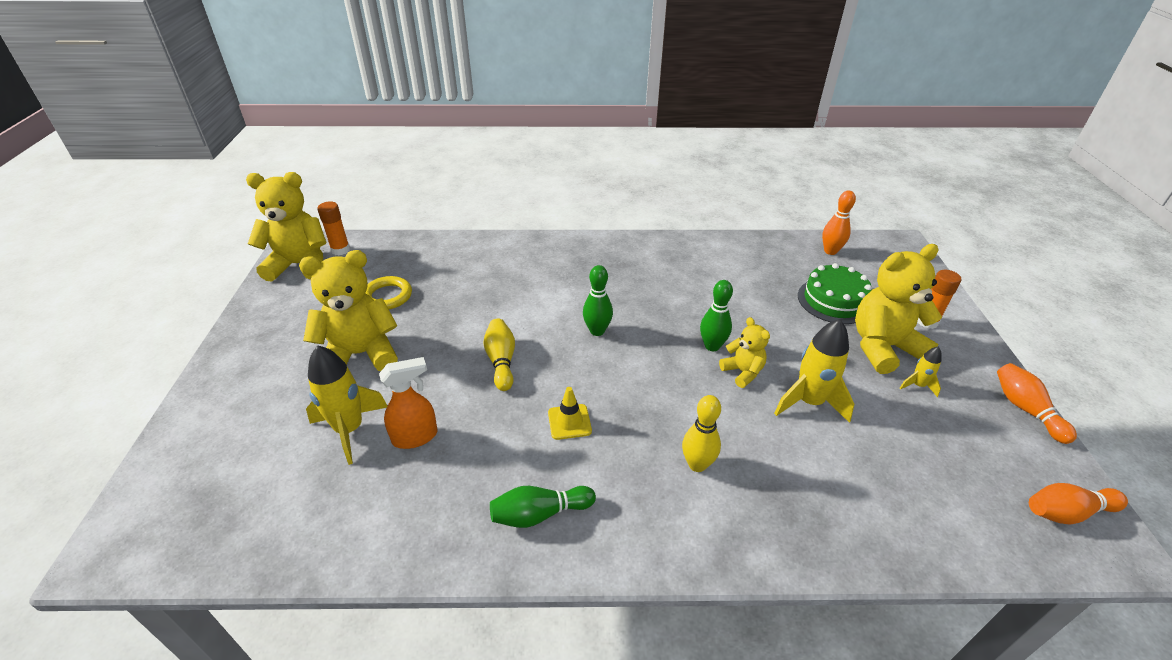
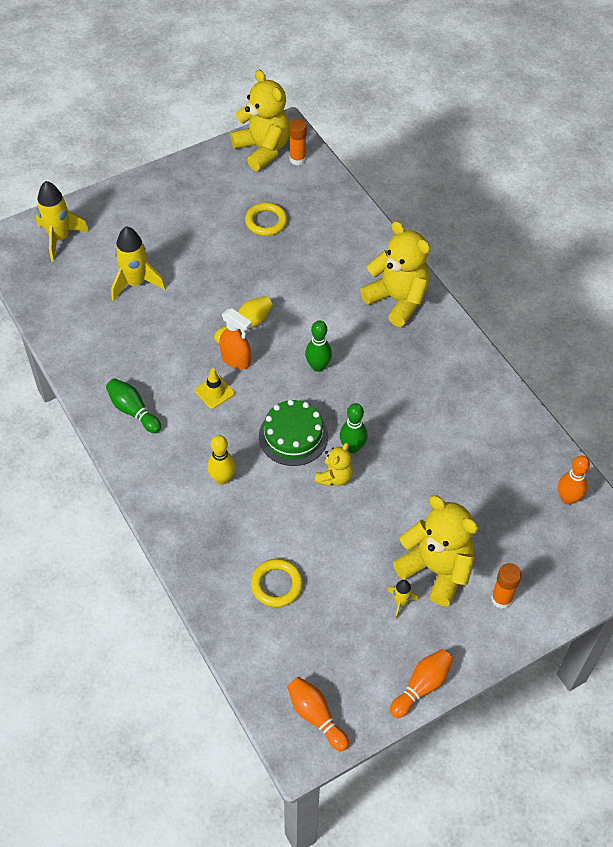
camera: 60 degrees right, 15 degrees up
yellow teddy bear [299,250,398,371] -> yellow teddy bear moved to [360,221,430,327]
orange spray bottle [379,357,438,449] -> orange spray bottle moved to [219,308,252,370]
yellow rocket [774,319,854,423] -> yellow rocket moved to [36,181,89,262]
green cake [798,263,872,324] -> green cake moved to [259,399,328,466]
none -> yellow ring [251,559,303,607]

